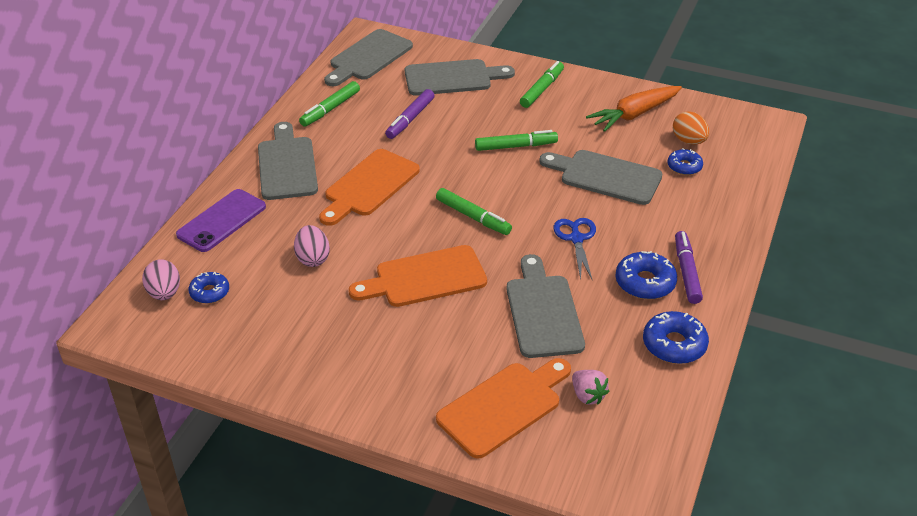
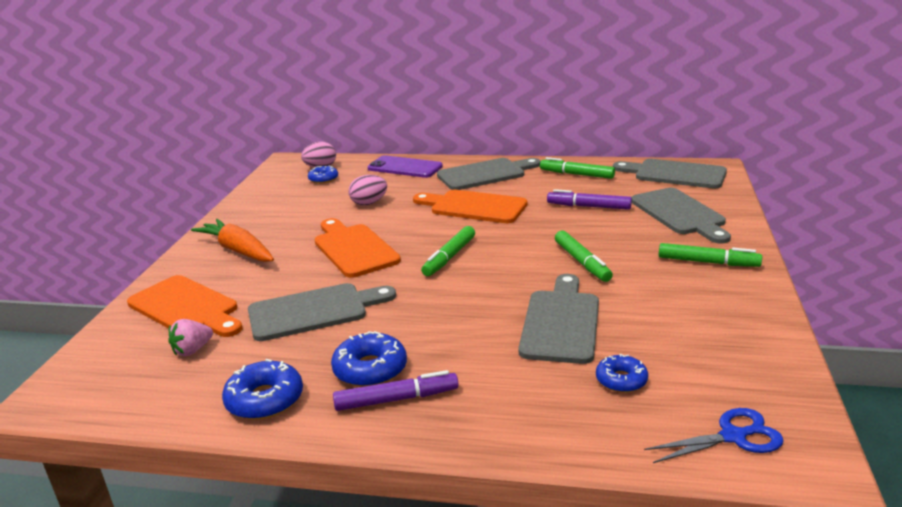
camera: 80 degrees right, 15 degrees down
blue scissors [554,218,596,281] -> blue scissors moved to [644,408,784,463]
orange carrot [586,86,682,132] -> orange carrot moved to [191,219,274,262]
orange egg [673,111,709,145] -> none

